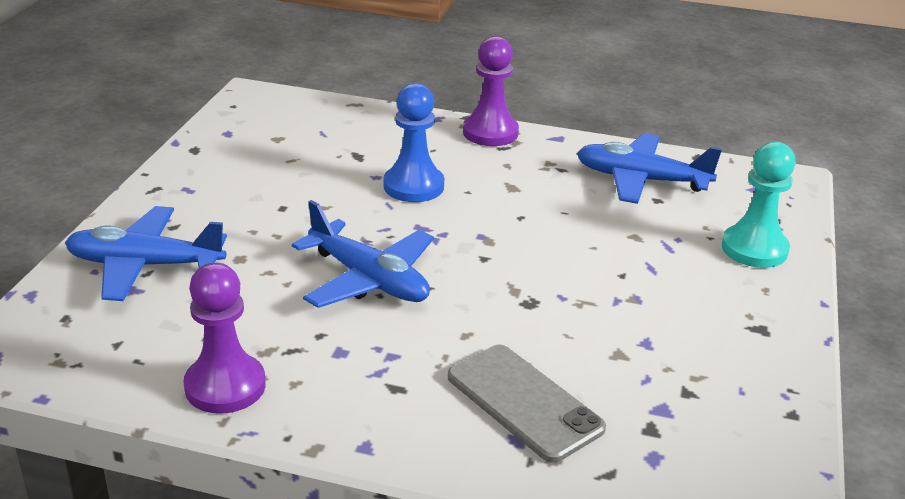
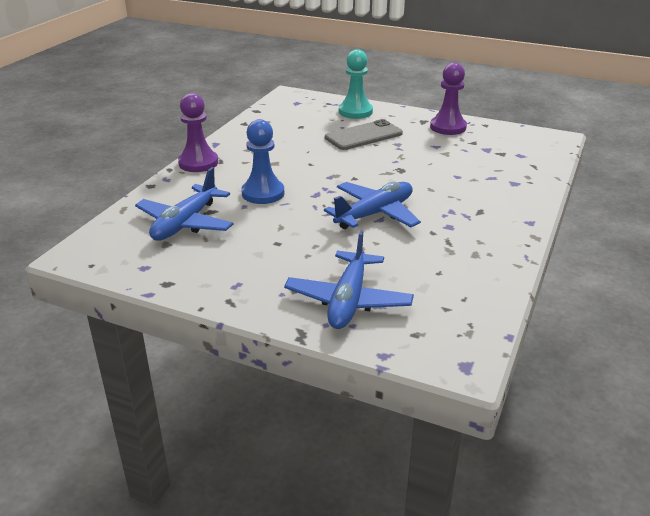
camera: 80 degrees left, 0 degrees up
purple pawn [183,263,266,414] -> purple pawn moved to [430,63,467,135]
grey phone [447,345,606,463] -> grey phone moved to [325,119,403,150]
blue plane [577,133,722,204] -> blue plane moved to [135,167,233,241]

